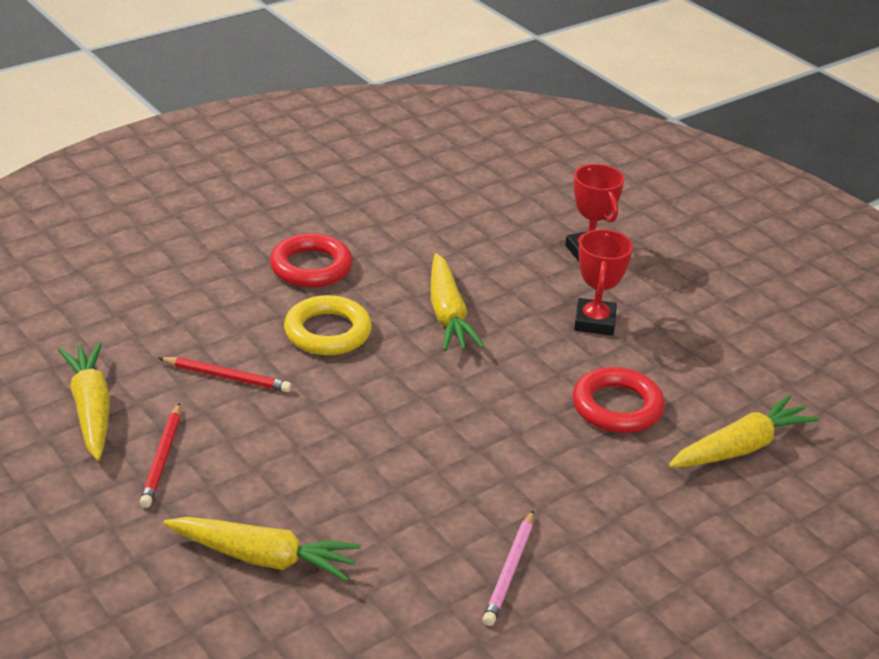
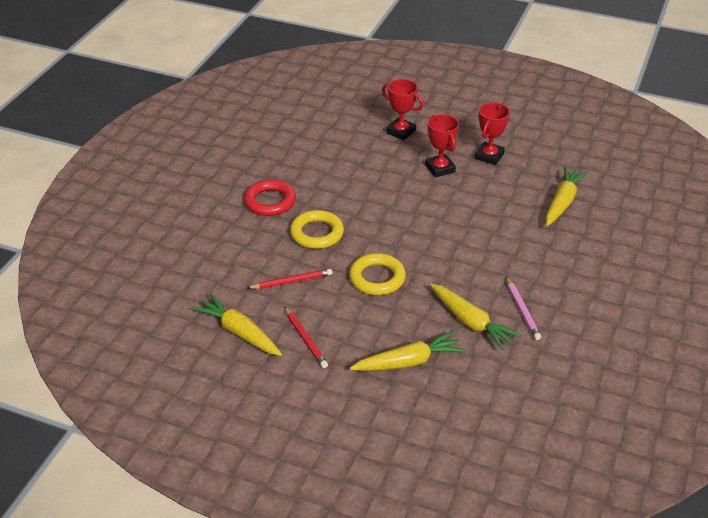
camera: 30 degrees left, 5 degrees up
yellow carrot [431,253,485,351] -> yellow carrot moved to [430,283,521,351]
red ring [573,367,665,433] -> none
none -> yellow ring [349,253,406,295]
none -> red trophy [475,102,510,165]

